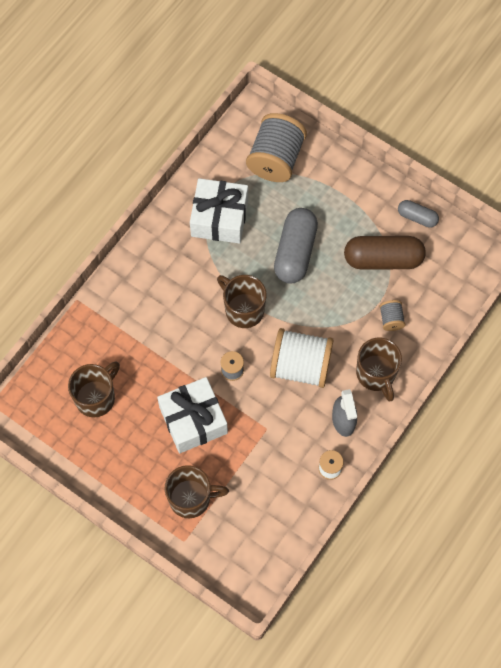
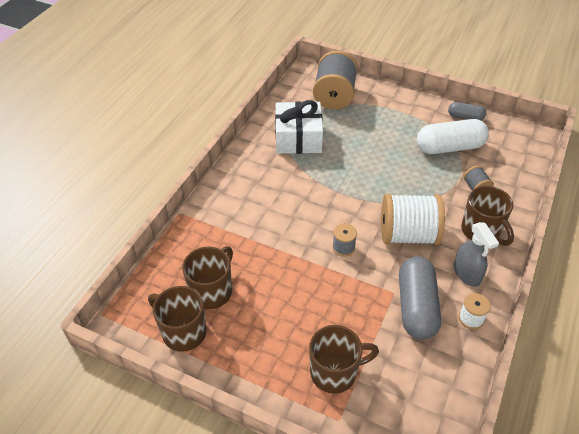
camera: 10 degrees left, 20 degrees down
white gift [157,377,228,453] -> none
brown mug [217,275,266,328] -> brown mug moved to [148,286,207,352]
grey capsule [274,208,318,283] -> grey capsule moved to [399,256,441,340]
brown capsule [344,236,426,269] -> white capsule [417,119,489,154]

